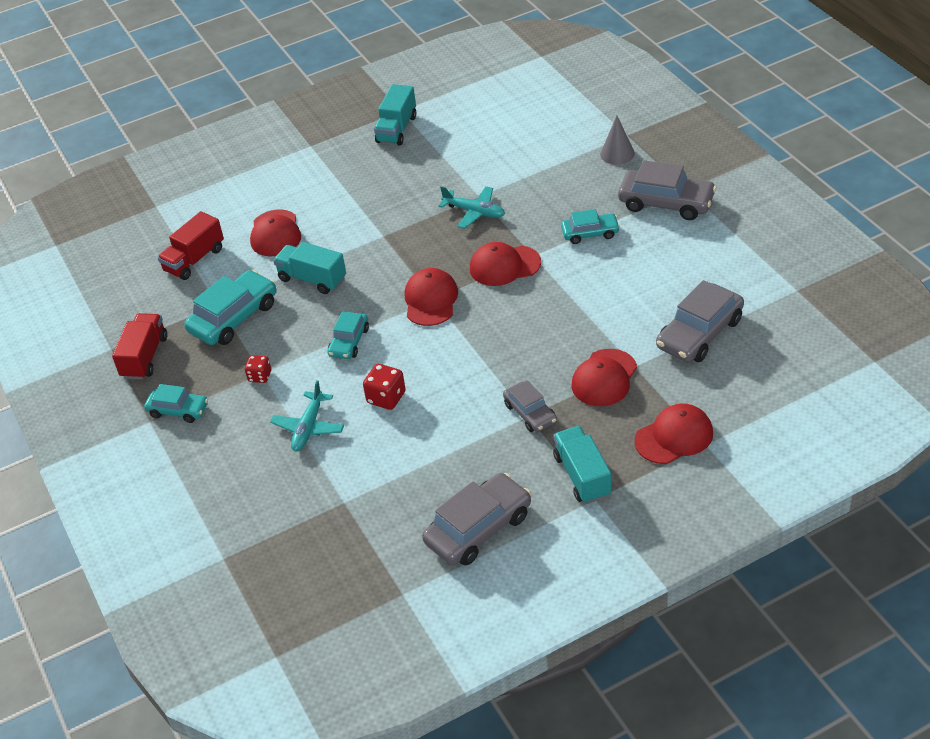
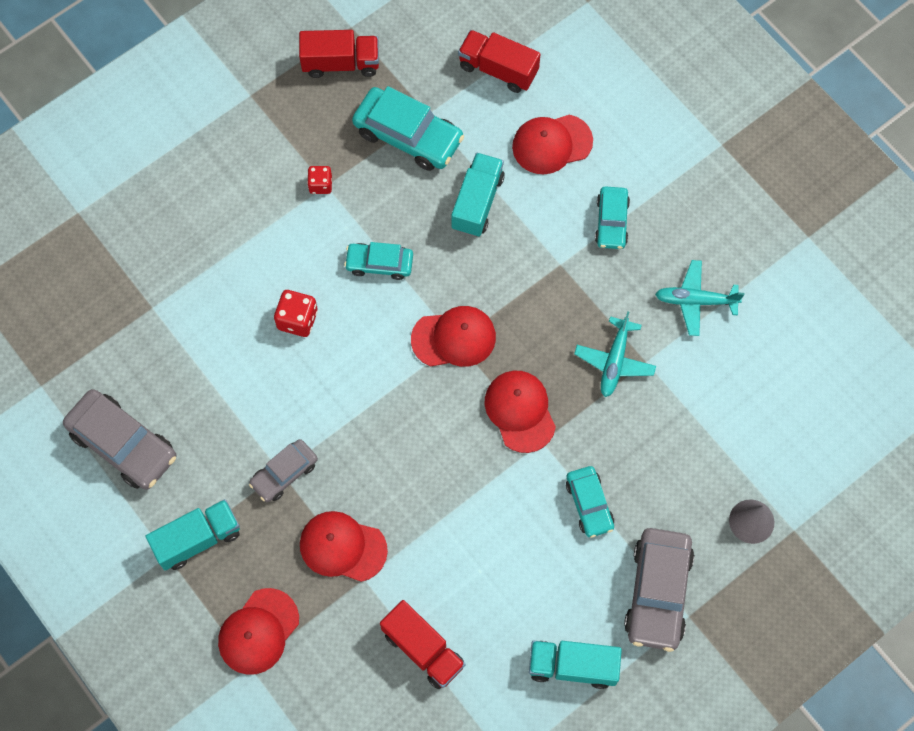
camera: 75 degrees right, 25 degrees up
turquoise car [144,384,208,423] -> turquoise car moved to [595,186,630,249]
turquoise plane [270,380,344,451] -> turquoise plane moved to [655,260,744,336]
turquoise truck [374,84,417,145] -> turquoise truck moved to [529,640,622,689]
red cap [634,403,713,464] -> red cap turned 75 degrees clockwise [218,588,299,675]
grey car [656,280,744,362] -> red truck [380,600,465,689]

